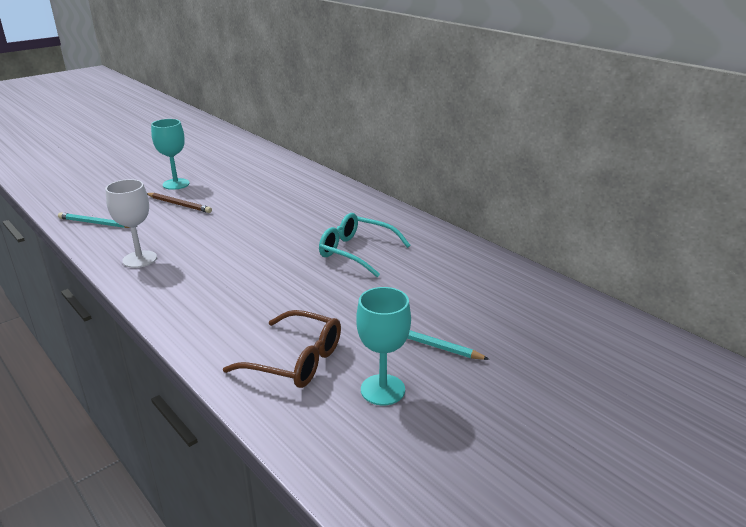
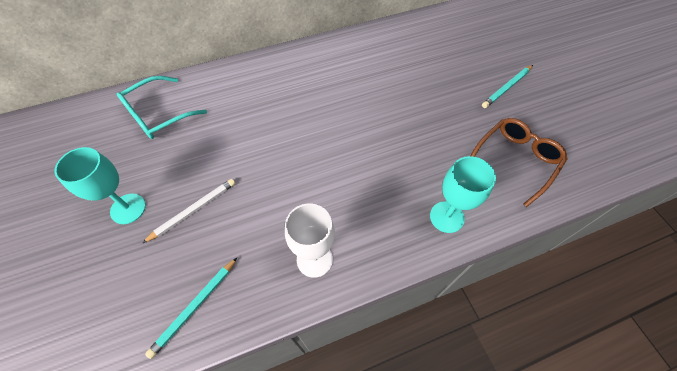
camera: 70 degrees left, 30 degrees up
brown pencil [147,193,212,213] -> white pencil [142,179,236,243]
turquoise glasses [319,213,410,277] -> turquoise glasses moved to [117,76,207,139]
turquoise goblet [356,287,411,406] -> turquoise goblet moved to [430,156,496,233]

